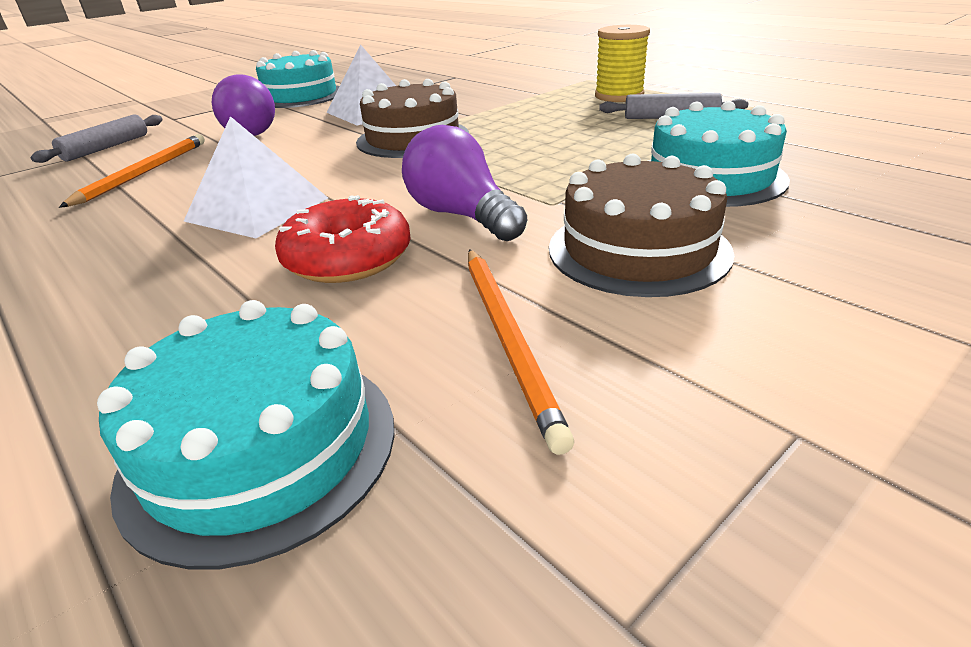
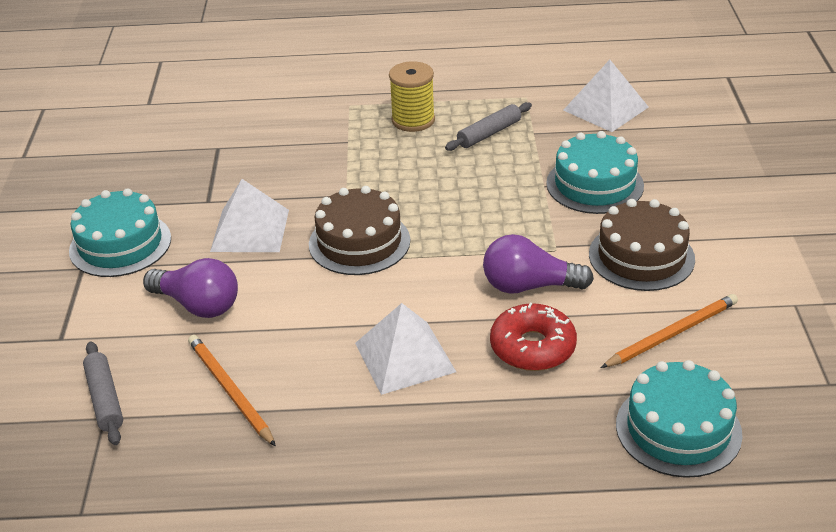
camera: 50 degrees left, 5 degrees up
orange pencil [468,249,574,455] -> orange pencil turned 60 degrees counterclockwise [601,294,738,368]
none -> white pyramid [563,60,649,132]

